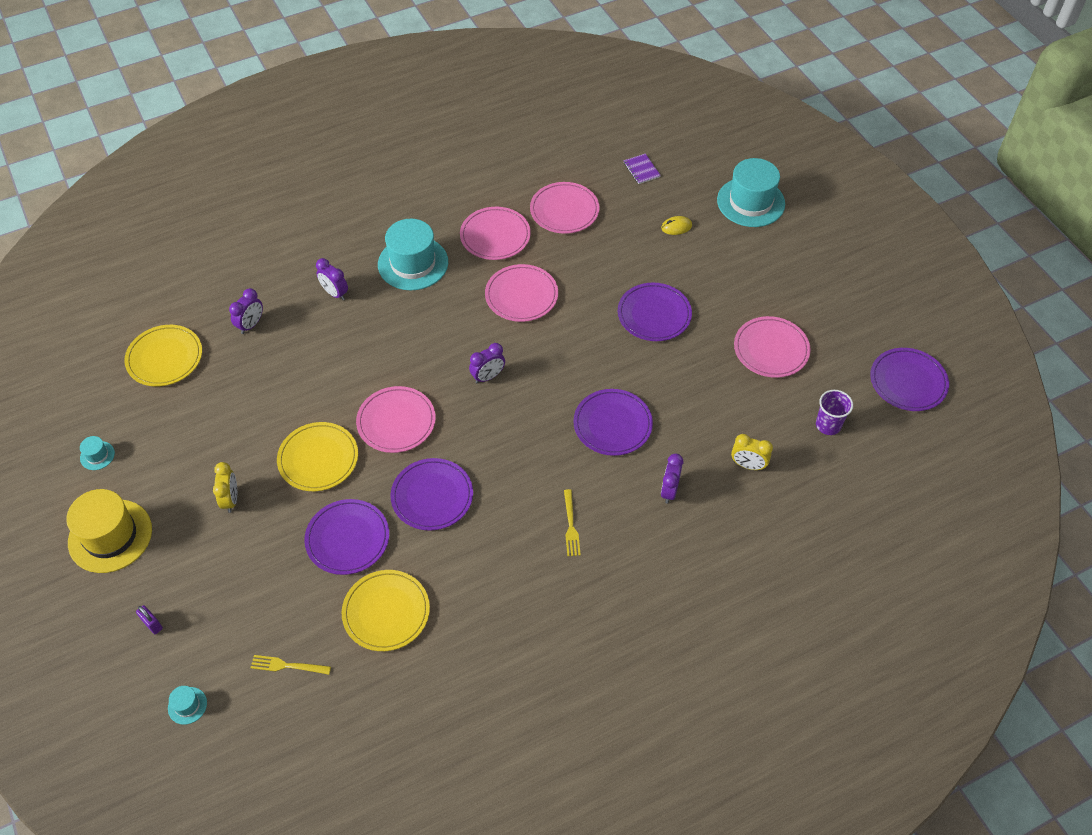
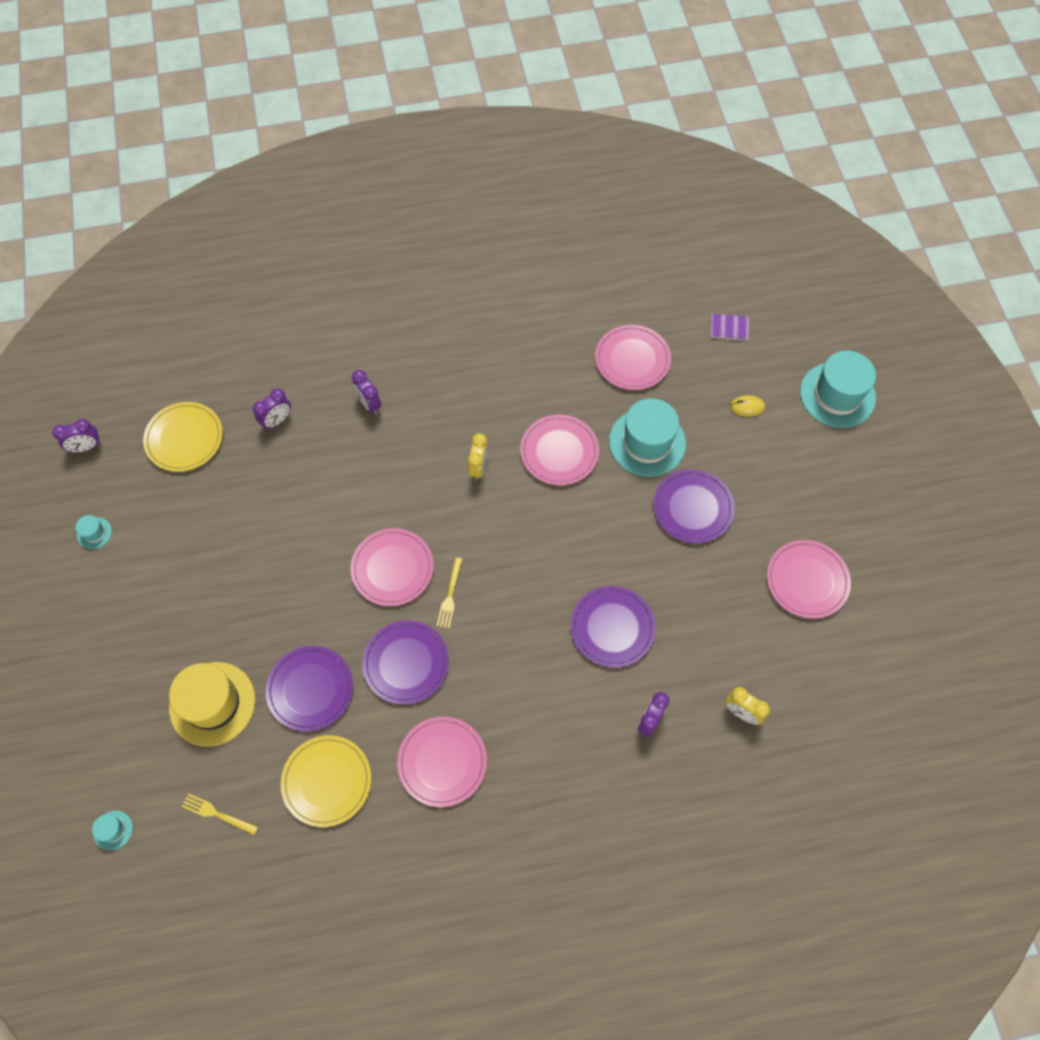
camera: 15 degrees right, 10 degrees up
yellow hat [66,489,152,573] -> yellow hat moved to [169,662,255,747]
purple padlock [136,605,163,634] -> none
yellow clock [213,462,237,513] -> yellow clock moved to [468,433,488,481]
yellow plate [277,422,358,491] -> none
turquoise hat [378,219,448,290] -> turquoise hat moved to [609,398,686,477]
pink plate [460,207,531,260] -> pink plate moved to [397,717,487,807]
purple clock [469,343,505,384] -> purple clock moved to [52,419,101,453]
yellow fork [564,489,581,556] -> yellow fork moved to [437,557,463,628]
purple notebook [623,153,661,184] -> purple notebook turned 75 degrees counterclockwise [710,314,749,341]
purple cup [816,390,853,435] -> none
purple plate [871,348,949,411] -> none

